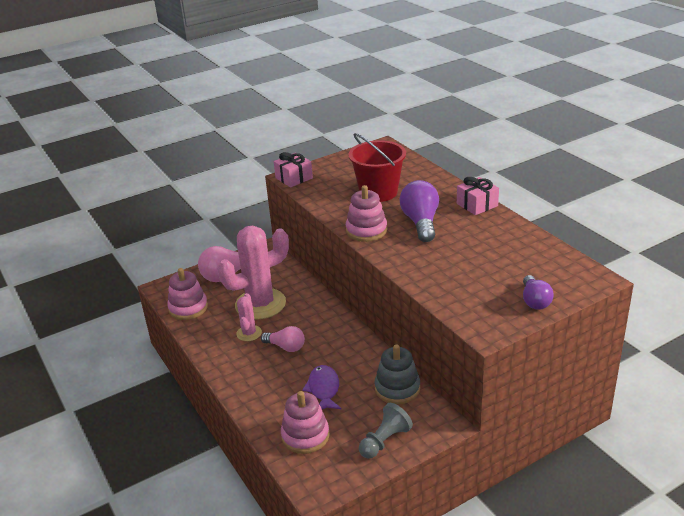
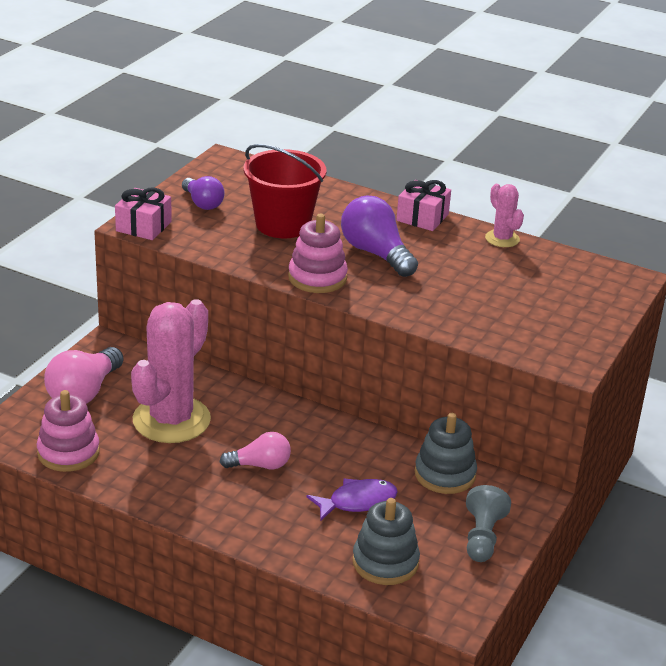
camera: 35 degrees left, 0 degrees up
pink cactus [236,293,262,341] -> pink cactus moved to [485,184,524,247]
pink stacking toy [281,391,330,454] -> grey stacking toy [352,498,420,585]
purple fish [302,365,342,410] -> purple fish turned 105 degrees clockwise [306,479,398,521]
purple light bulb [523,275,554,310] -> purple light bulb moved to [182,176,225,210]

